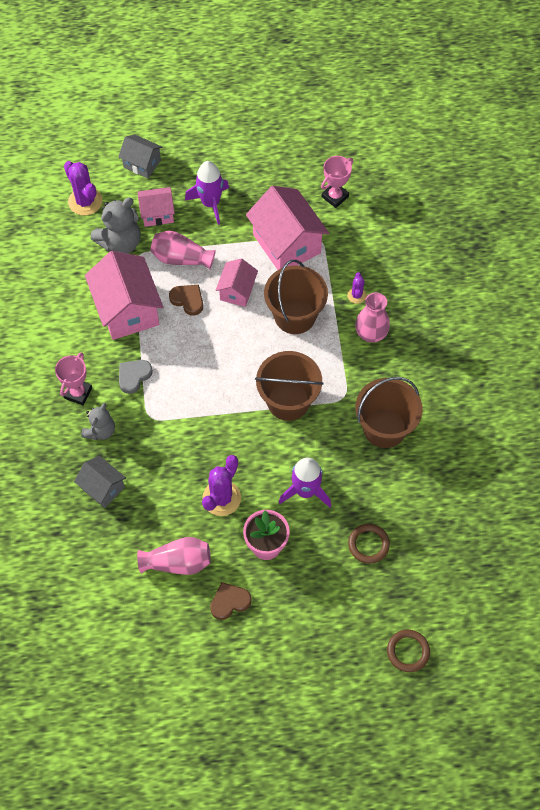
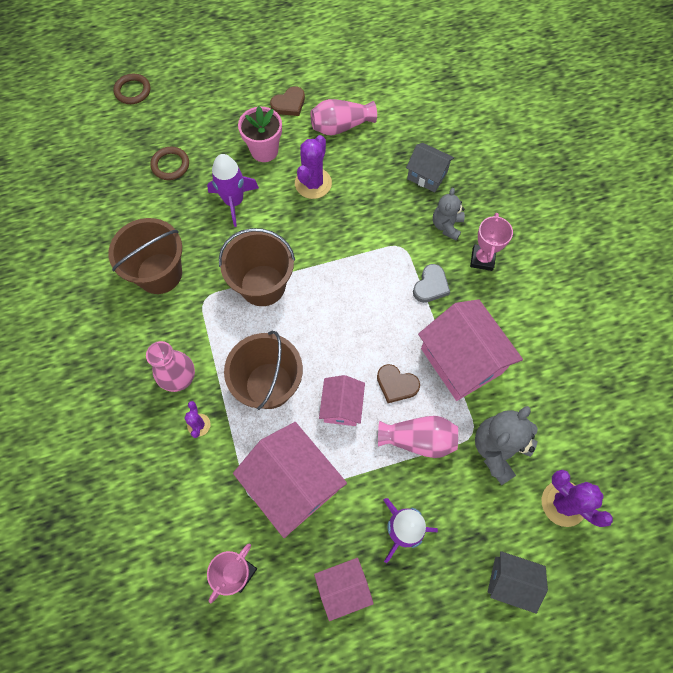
camera: 170 degrees right, 5 degrees up
pink house [138,187,175,227] -> pink house moved to [314,558,374,621]

